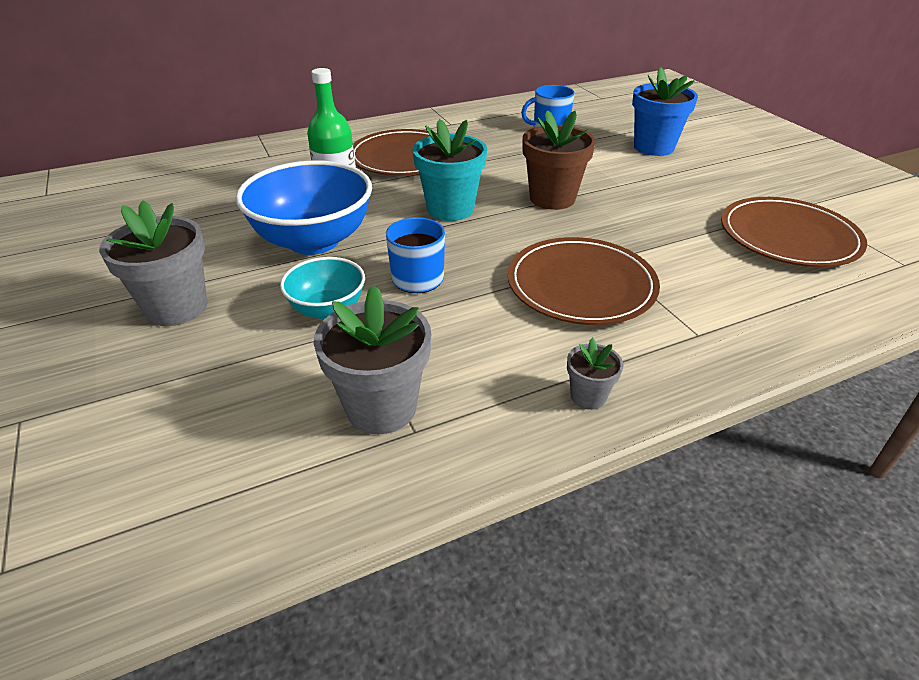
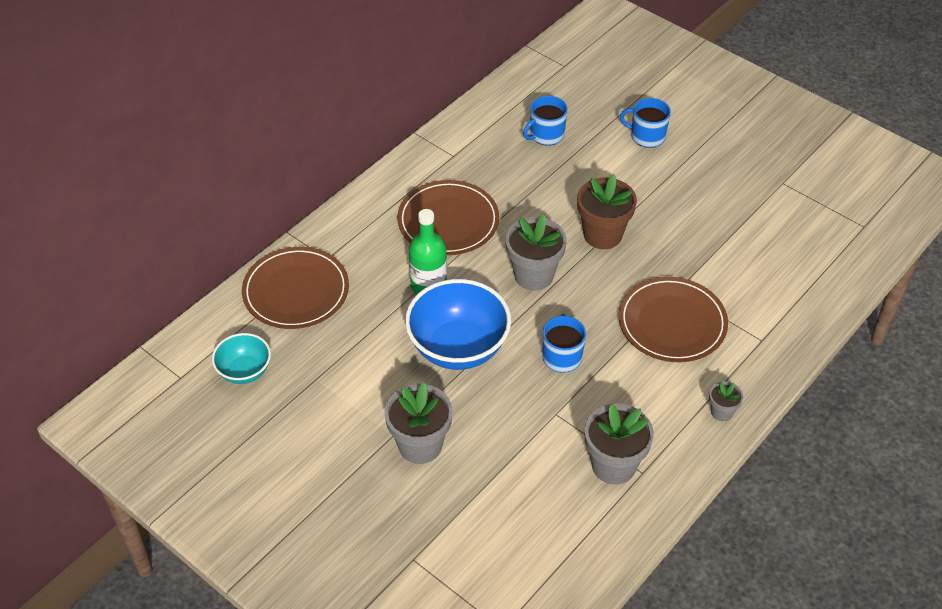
camera: 25 degrees left, 10 degrees up
turquoise bowl [280,257,365,319] -> turquoise bowl moved to [212,333,271,384]
turquoise flower pot [412,119,487,221] -> grey flower pot [506,214,567,291]
blue flower pot [632,67,698,156] -> blue mug [620,98,671,148]
brown plate [721,197,867,267] -> brown plate moved to [242,247,349,329]

